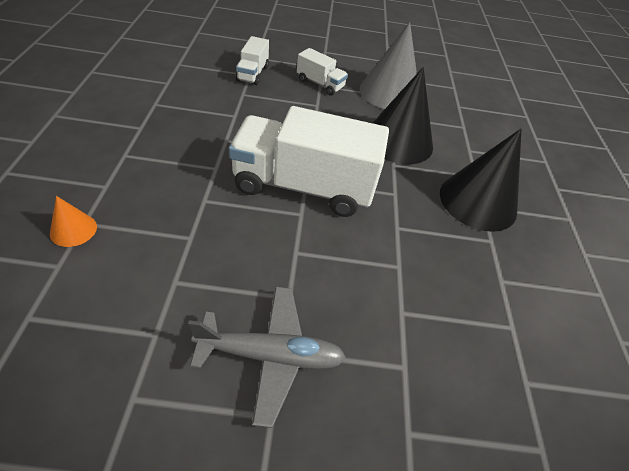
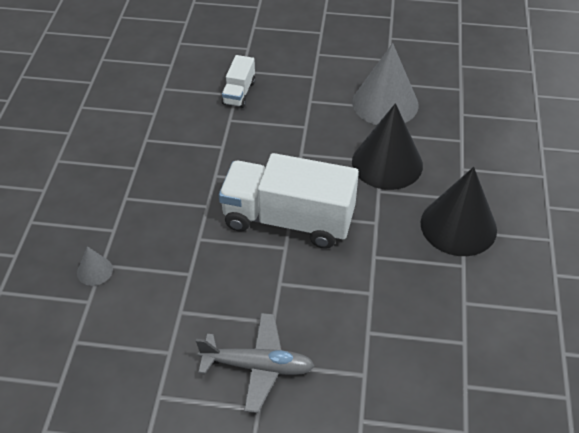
camera: 10 degrees right, 0 degrees up
orange cone [50,196,97,247] -> grey cone [77,246,113,286]
white truck [297,48,348,96] -> none

